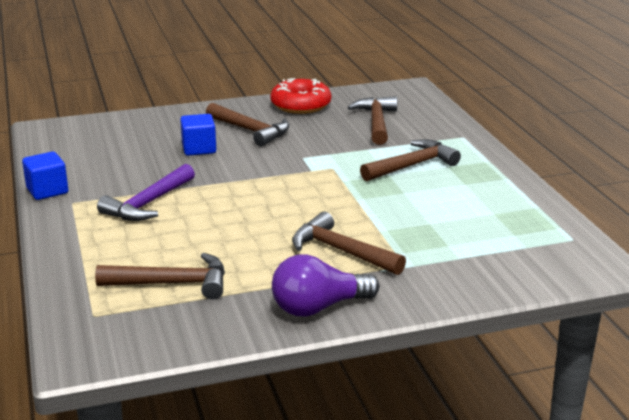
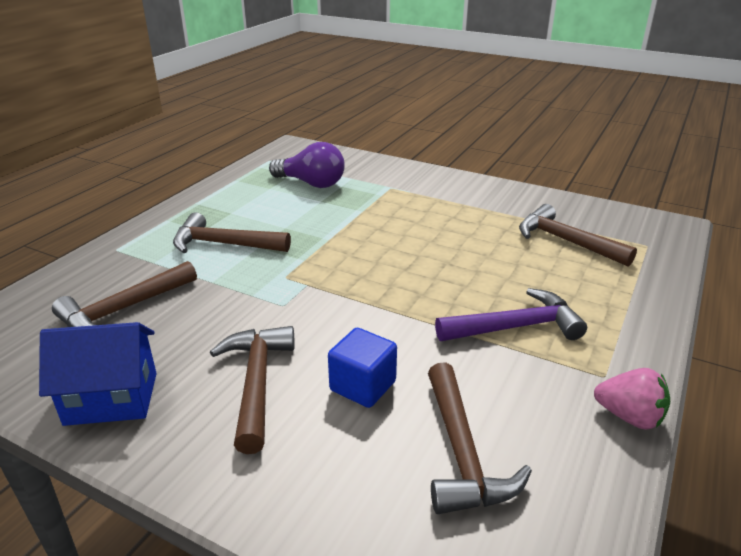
camera: 135 degrees left, 5 degrees up
blue cube [22,152,68,200] -> pink strawberry [594,368,670,430]
red donut [270,78,331,114] -> blue house [39,322,157,426]
purple light bulb [272,254,379,316] -> purple light bulb moved to [269,142,345,188]
brown hammer [292,212,406,275] -> brown hammer moved to [428,362,532,514]

